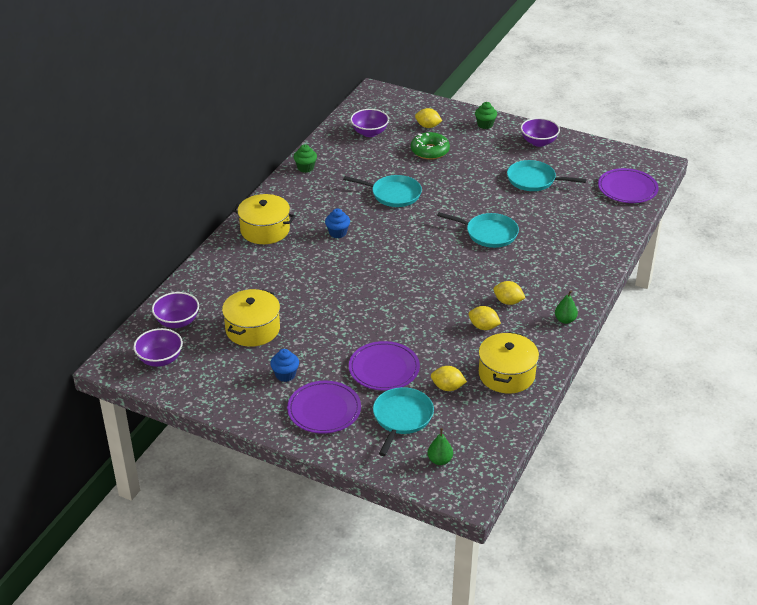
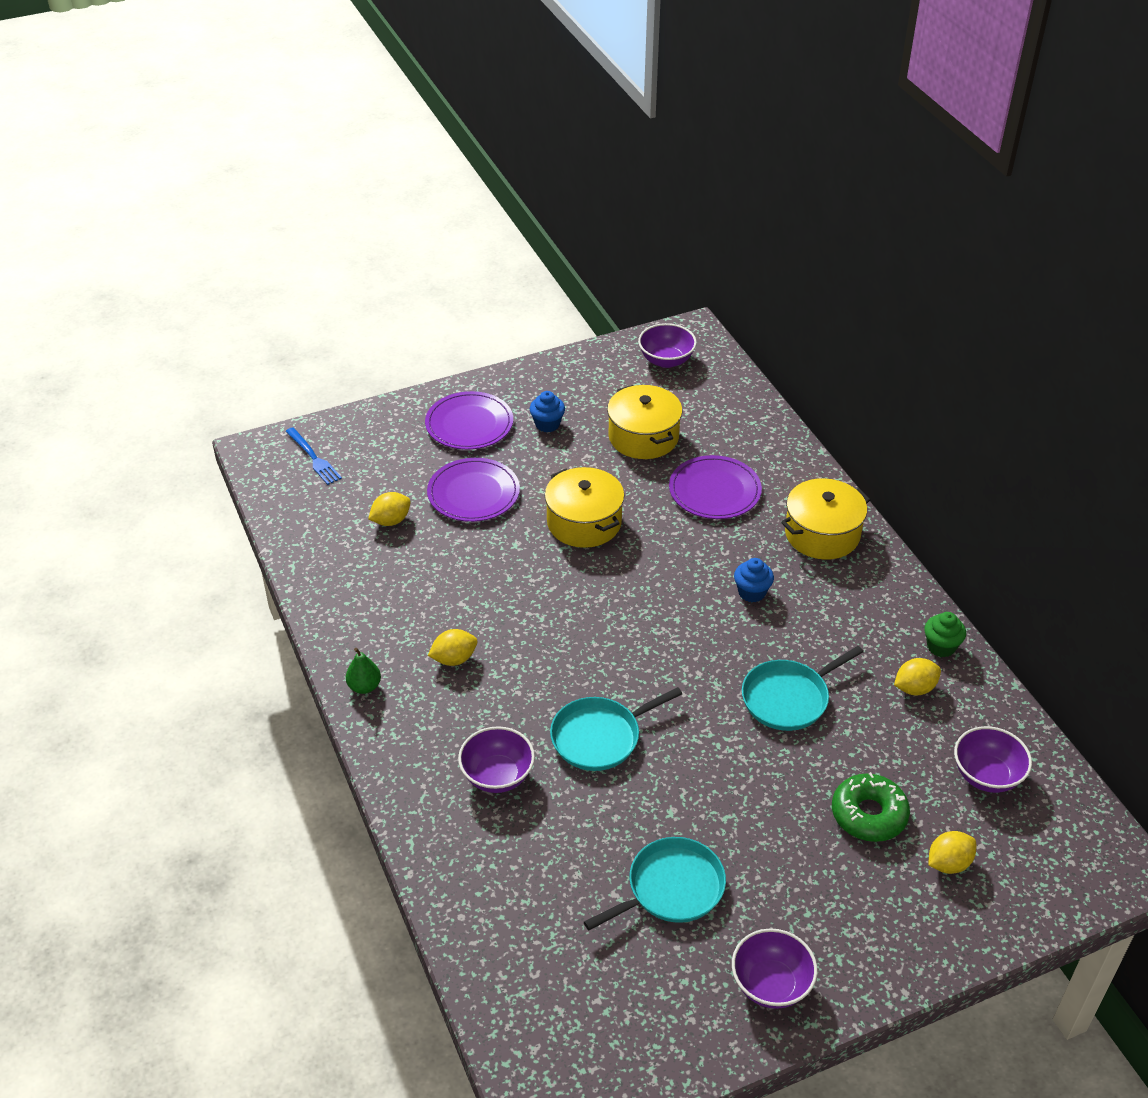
camera: 130 degrees right, 5 degrees up
purple bowl [152,292,199,328] -> purple bowl moved to [458,726,535,793]
turquoise pan [373,387,434,456] -> none
green pear [427,428,453,465] -> blue fork [285,427,342,485]
yellow lemon [469,306,501,330] -> yellow lemon moved to [894,658,941,695]
green cupcake [475,102,497,129] -> none
yellow pot [479,332,539,393] -> yellow pot moved to [545,467,624,548]
purple plate [598,168,659,203] -> purple plate moved to [669,455,762,519]

